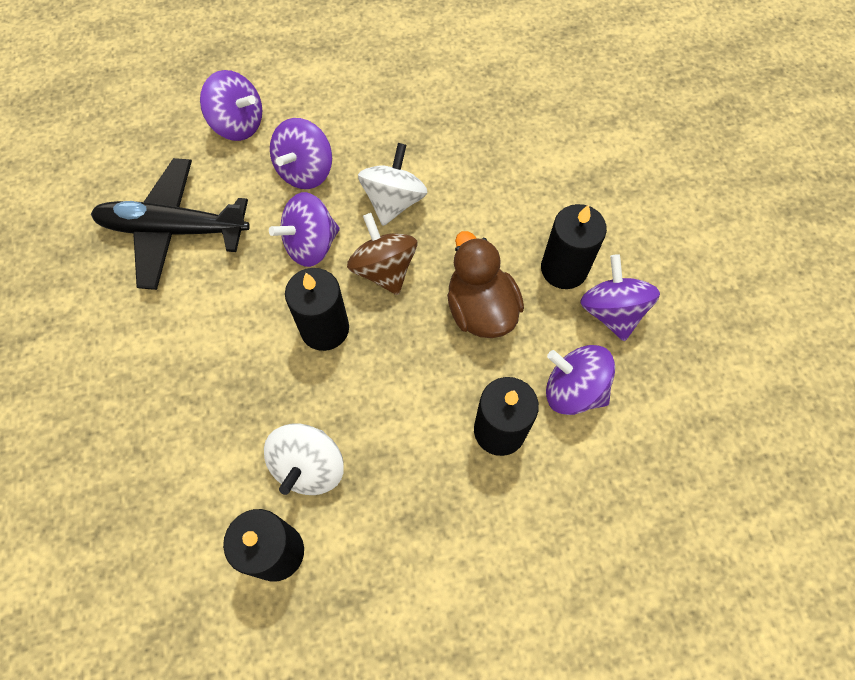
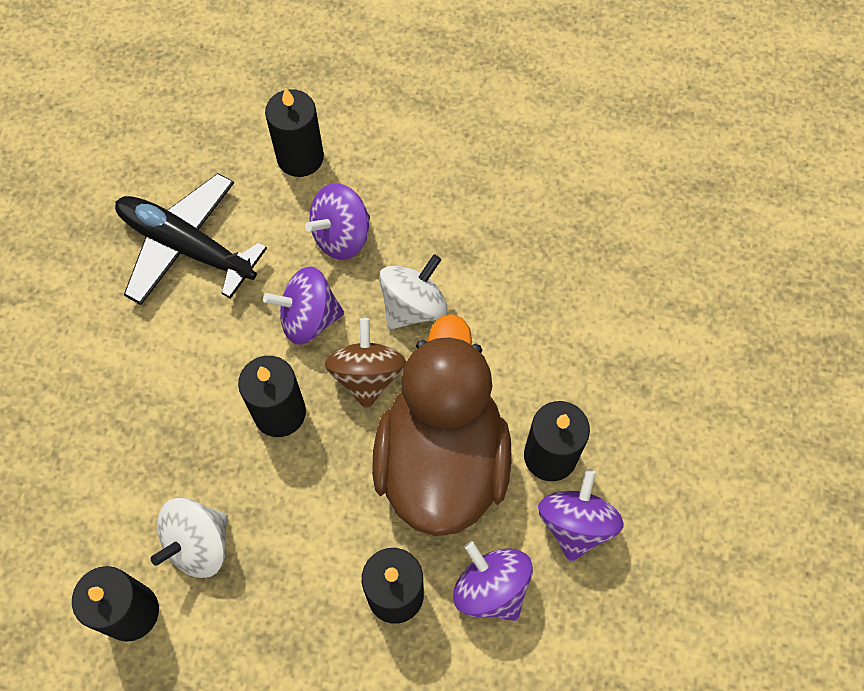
camera: 25 degrees right, 0 degrees up
purple spinning top [200,70,262,141] -> black candle [265,87,324,177]
brown duck [447,231,524,338] -> brown duck [372,314,512,536], size x1.72

